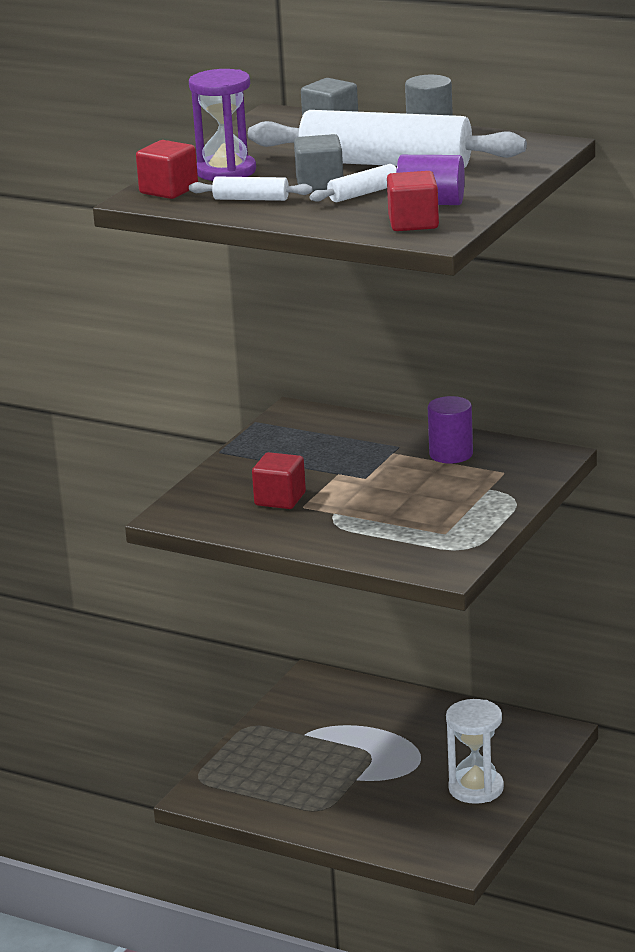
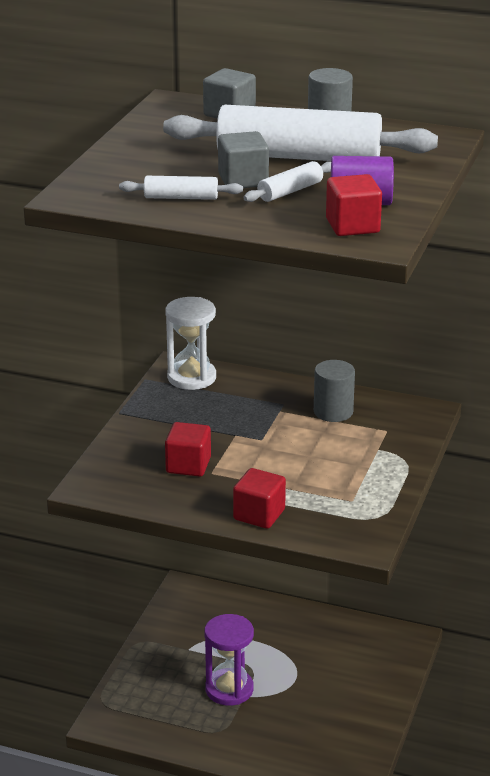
camera: 10 degrees left, 5 degrees up
red cube [136,140,198,199] -> red cube moved to [233,468,286,529]
purple hourglass [189,69,256,181] -> purple hourglass moved to [204,614,254,706]
purple cylinder [428,396,473,463] -> grey cylinder [314,360,355,422]
white hourglass [446,699,504,804] -> white hourglass moved to [165,297,216,390]

